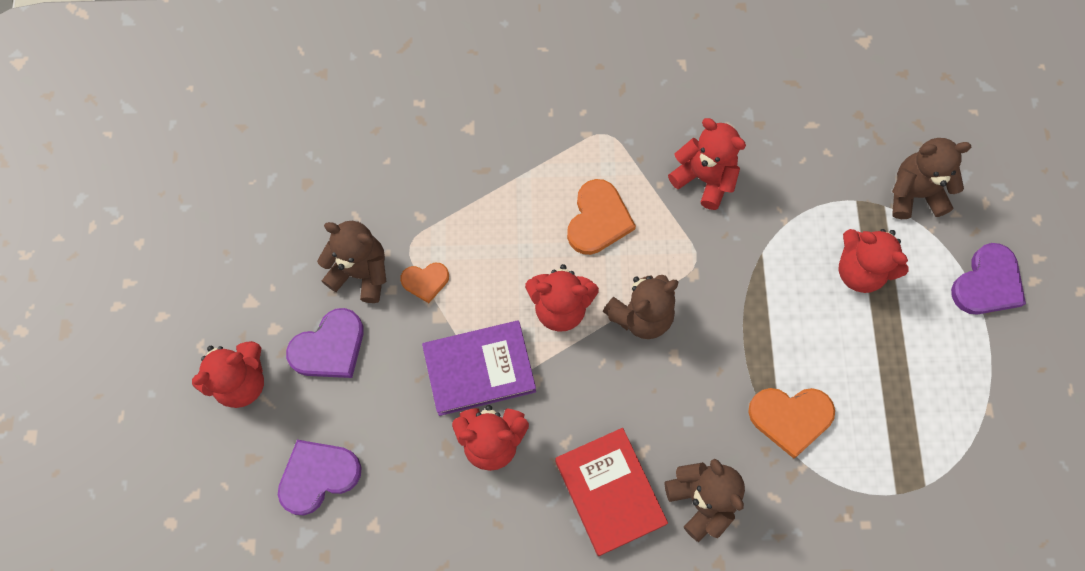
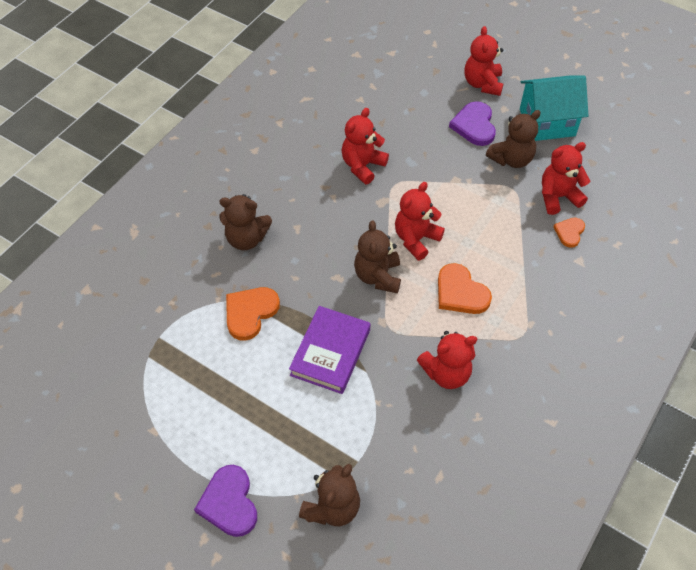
camera: 125 degrees right, 15 degrees down
purple heart [278,440,362,515] -> none
orange heart [400,263,449,303] -> orange heart moved to [553,218,585,248]
purple book [422,320,536,416] -> purple book moved to [289,306,370,394]
red book [555,428,668,556] -> none
red teddy bear [838,229,908,293] -> red teddy bear moved to [542,142,590,215]
none -> turquoise house [520,75,588,141]

